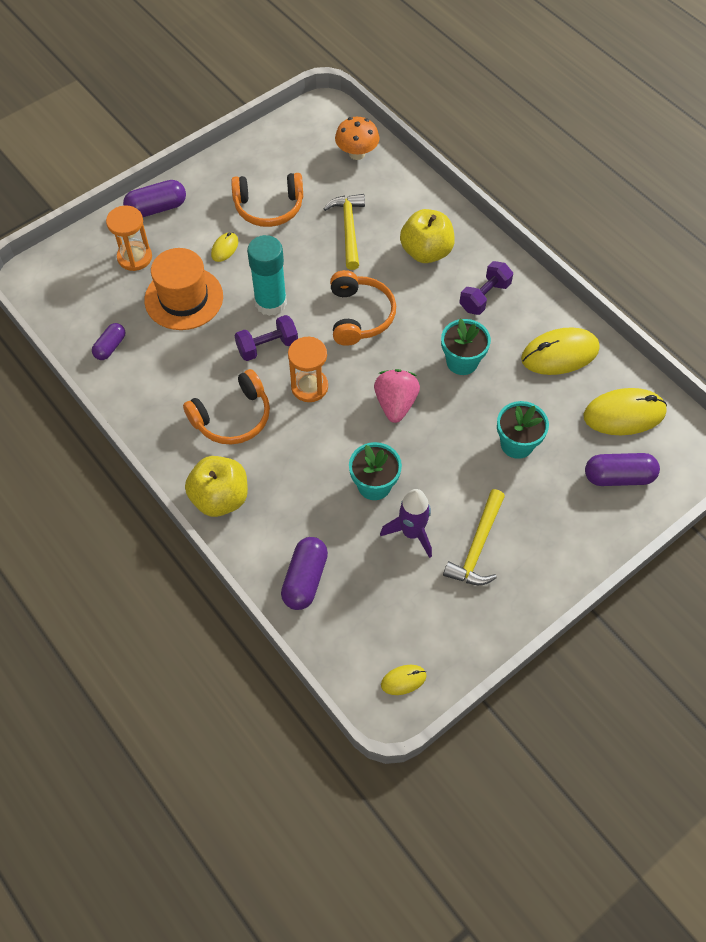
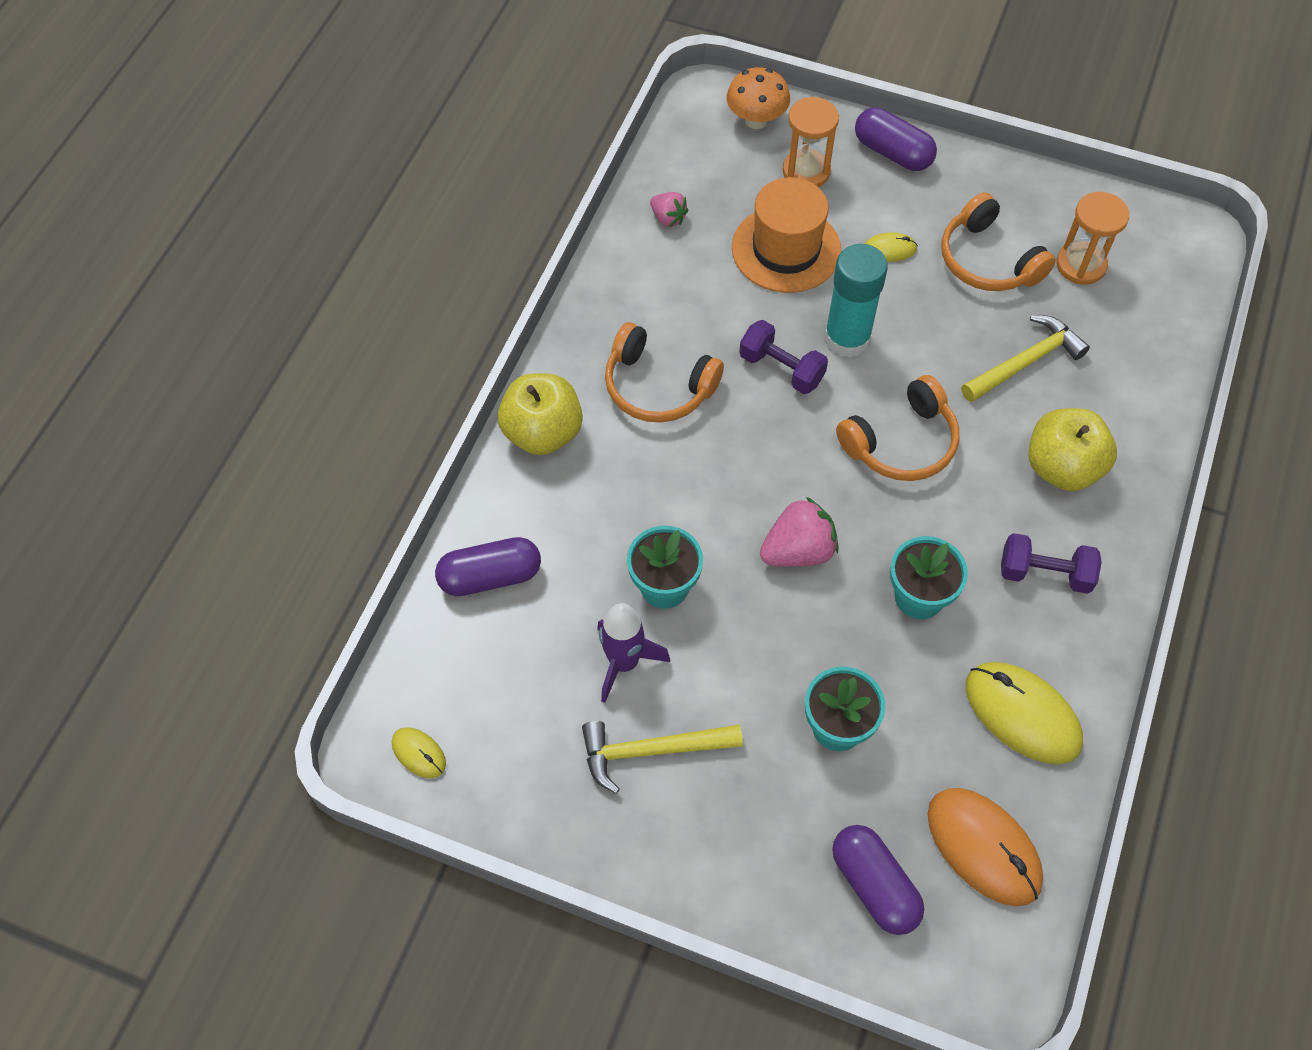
camera: 60 degrees right, 0 degrees up
purple capsule [92,323,125,360] -> pink strawberry [650,192,689,227]
orange hourglass [288,337,328,402] -> orange hourglass moved to [1056,192,1129,285]
orange mushroom [335,117,380,160] -> orange mushroom moved to [727,67,790,129]
yellow mouse [584,388,667,435] -> orange mouse [928,788,1043,906]

